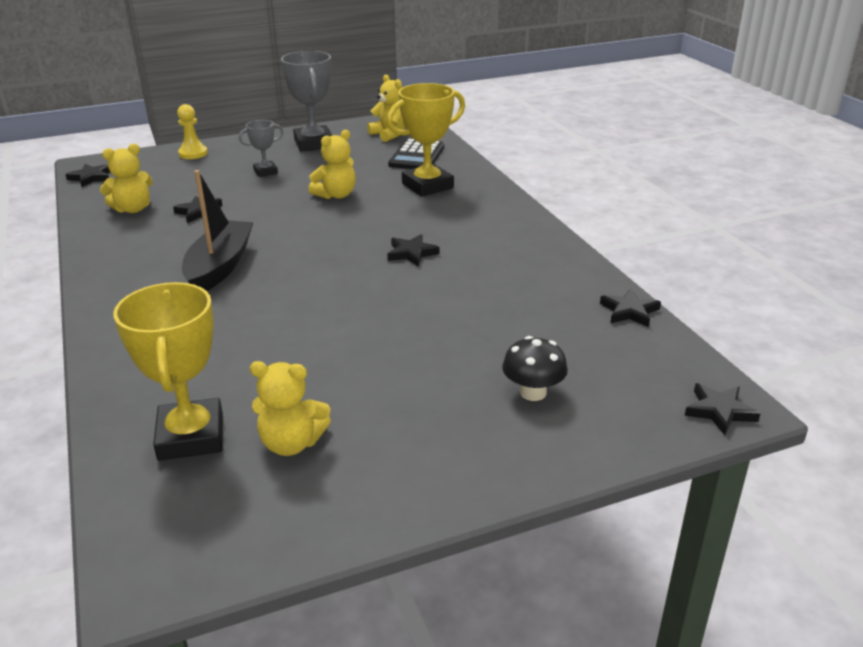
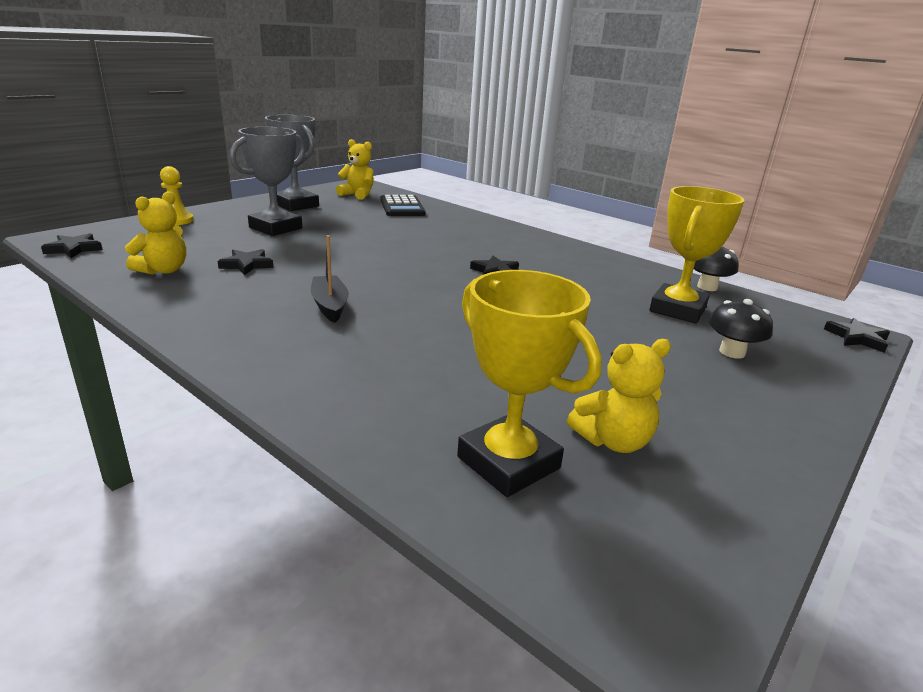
camera: 30 degrees left, 5 degrees down
black boat [182,170,253,291] -> black boat [311,235,349,323], size x0.64
grey trophy [239,120,283,177] -> grey trophy [230,127,306,236], size x1.87
yellow teddy bear [308,130,356,199] -> none
yellow trophy [386,83,465,197] -> yellow trophy moved to [649,186,744,323]
black star [600,289,661,327] -> black mushroom [694,246,739,291]

